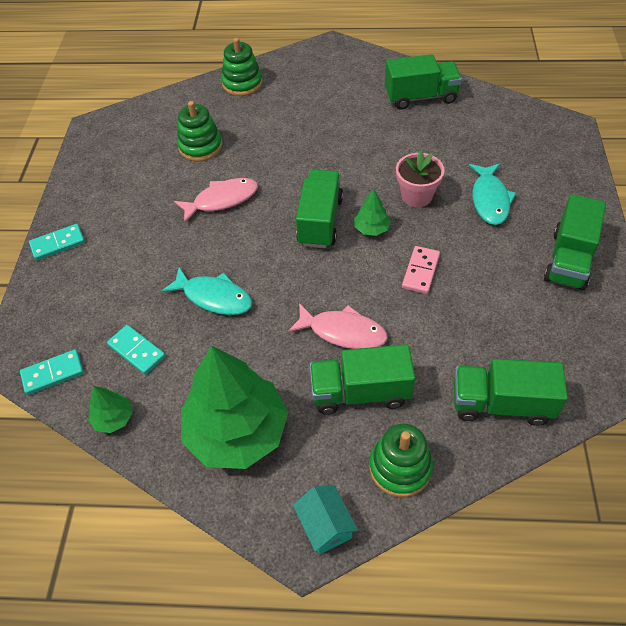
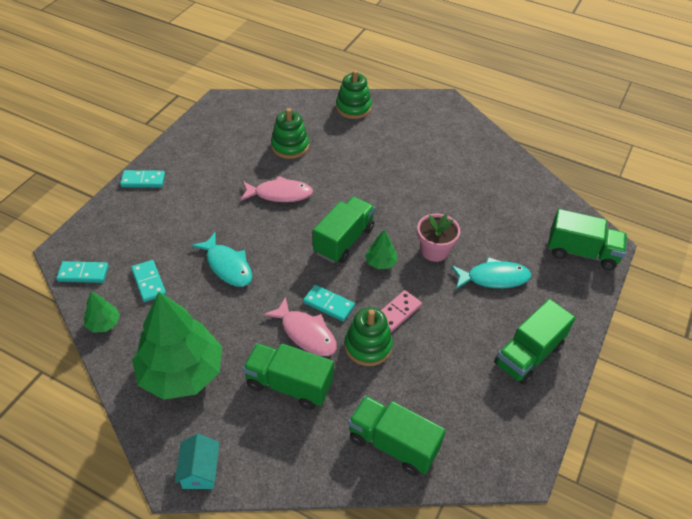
camera: 20 degrees right, 5 degrees down
green stacking toy [369,424,433,497] -> green stacking toy moved to [345,307,393,366]
green truck [385,54,462,110] -> green truck moved to [548,209,627,270]
turquoise fish [469,163,516,225] -> turquoise fish turned 120 degrees counterclockwise [451,257,531,289]
none -> turquoise domino [303,285,355,322]

